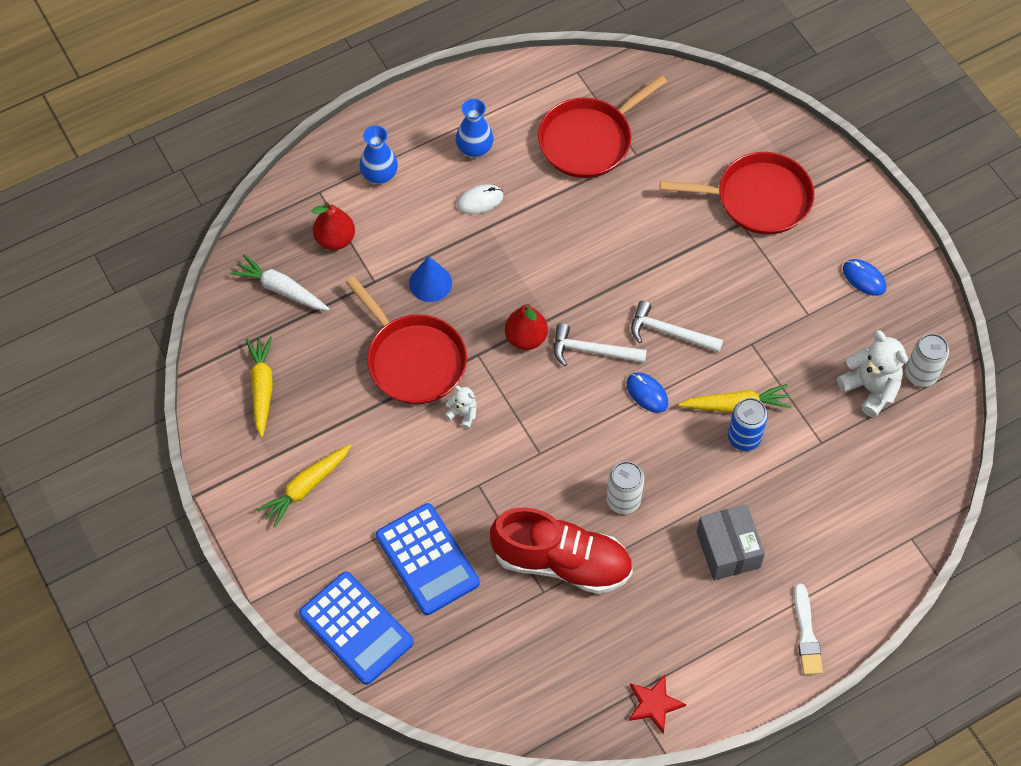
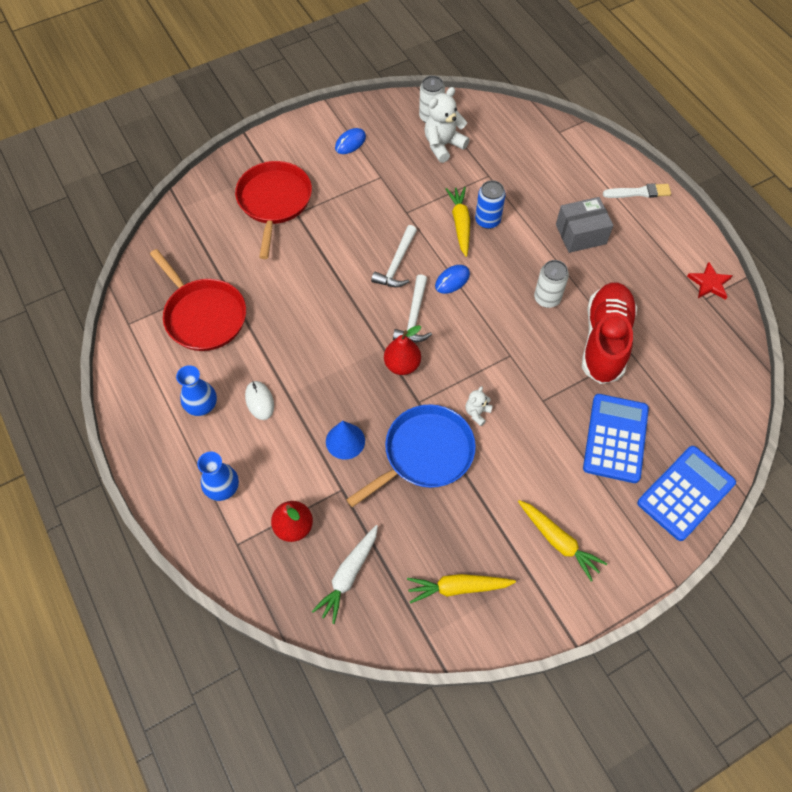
camera: 90 degrees left, 0 degrees up
red pan [346,276,467,404] -> blue pan [346,404,476,507]
blue calculator [376,503,480,615] -> blue calculator turned 45 degrees counterclockwise [583,394,649,483]

